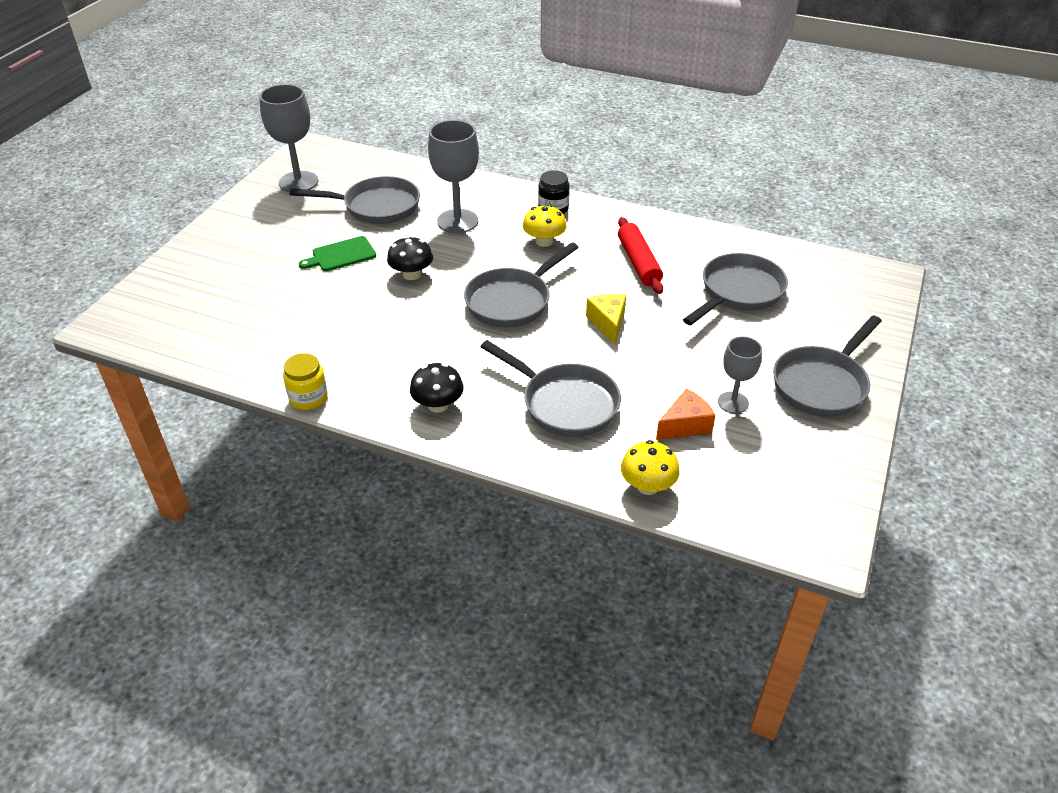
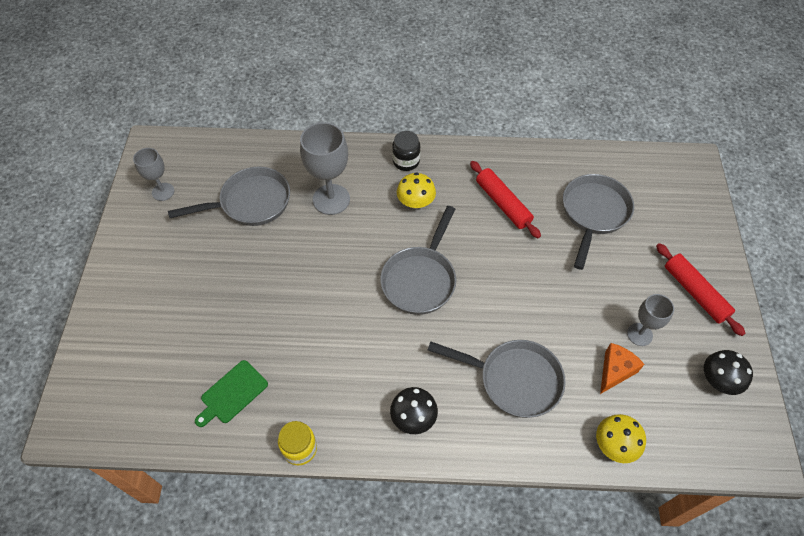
camera: 20 degrees left, 15 degrees up
grey goblet [260,84,318,192] -> grey goblet [133,148,174,201], size x0.60
green cutting board [299,236,376,271] -> green cutting board moved to [195,360,268,427]
black mushroom [387,236,433,280] -> black mushroom moved to [704,350,753,395]
yellow cheese [586,294,626,344] -> none
grey pan [773,315,882,417] -> red rolling pin [656,243,746,336]

